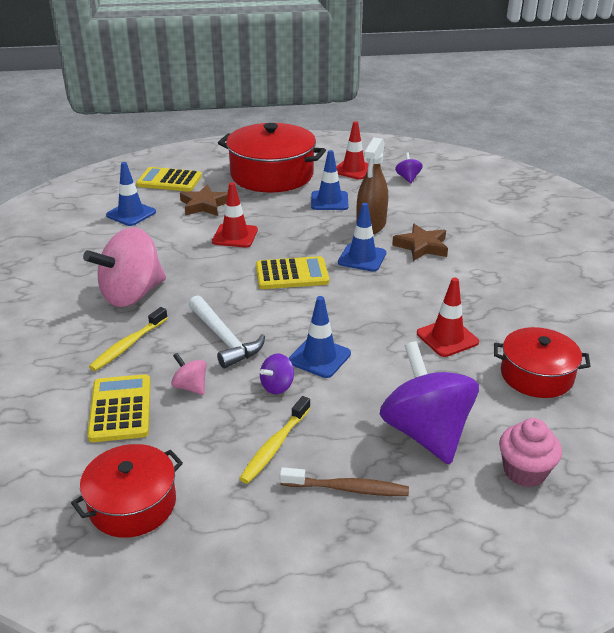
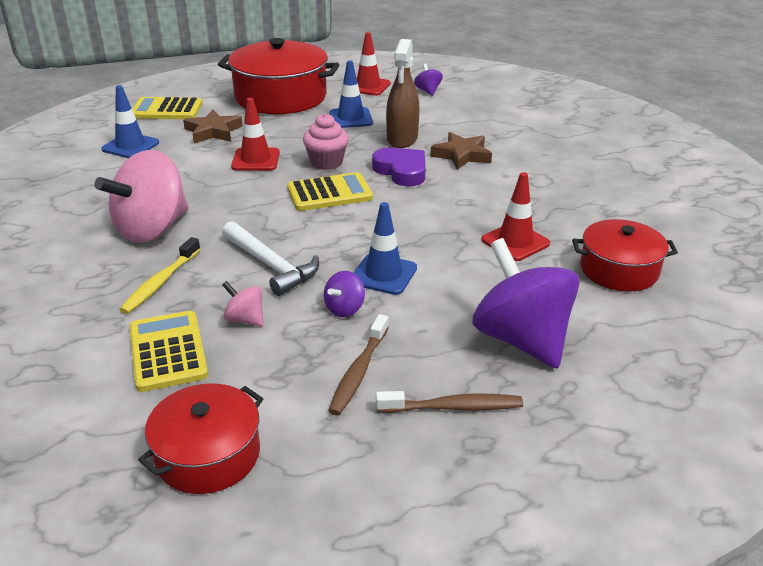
camera: 10 degrees left, 0 degrees up
yellow toothbrush [239,396,310,484] -> brown toothbrush [328,314,389,416]
blue traffic cone [338,203,386,272] -> purple heart [372,148,426,186]
pink cupcake [499,418,562,487] -> pink cupcake moved to [303,113,349,170]

